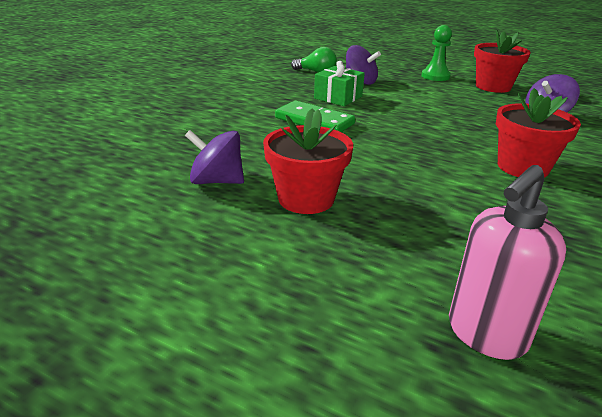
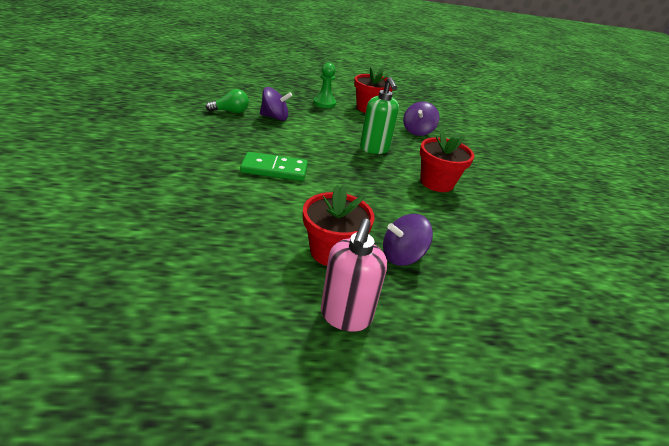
camera: 35 degrees left, 5 degrees up
purple spinning top [185,130,244,184] -> purple spinning top moved to [383,214,433,266]
green gift [314,61,365,106] -> none
pink soap dispenser [449,165,566,360] -> pink soap dispenser moved to [321,218,387,332]
none -> green soap dispenser [360,77,399,154]

